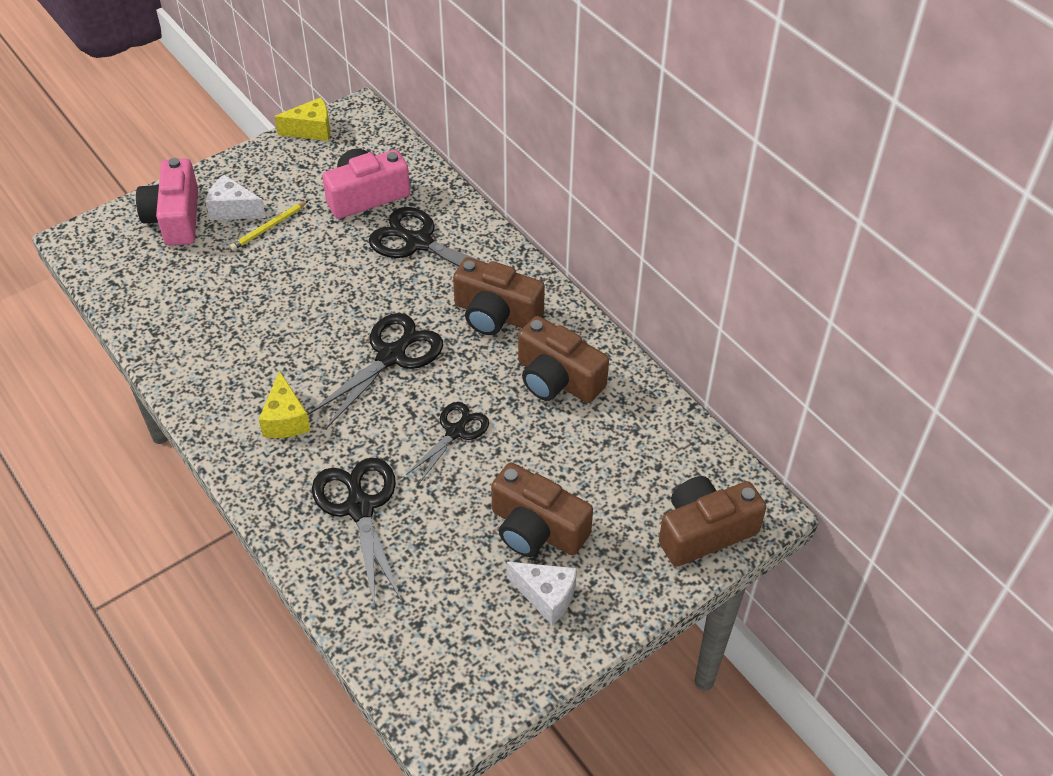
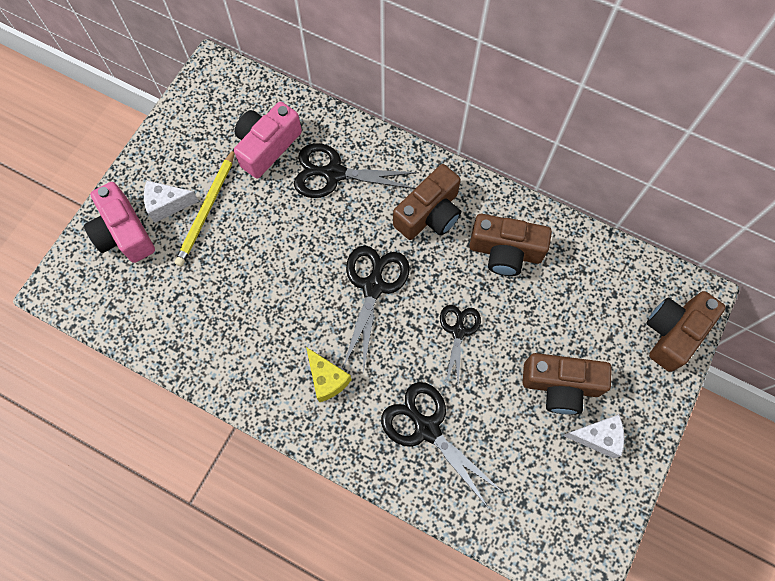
camera: 25 degrees left, 20 degrees up
yellow pencil [230,201,308,250] -> yellow pencil [175,149,235,266], size x1.62
yellow cheese [274,97,330,141] -> none
brown camera [453,257,545,335] -> brown camera turned 45 degrees counterclockwise [393,164,461,240]

